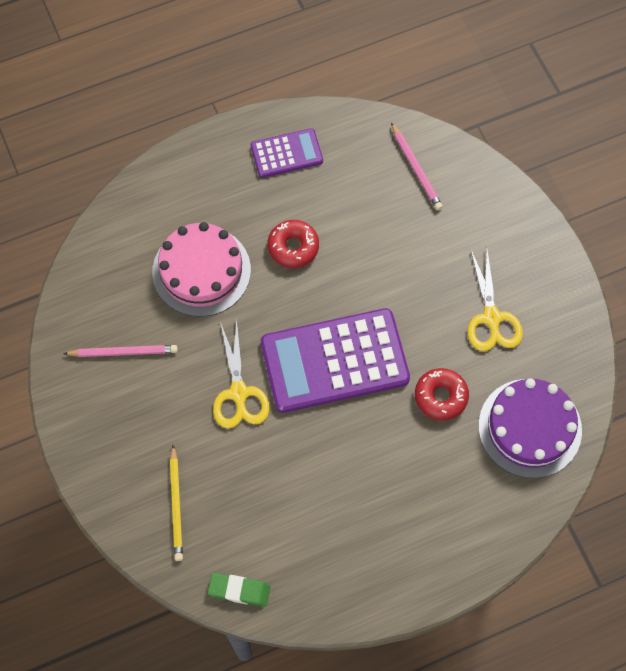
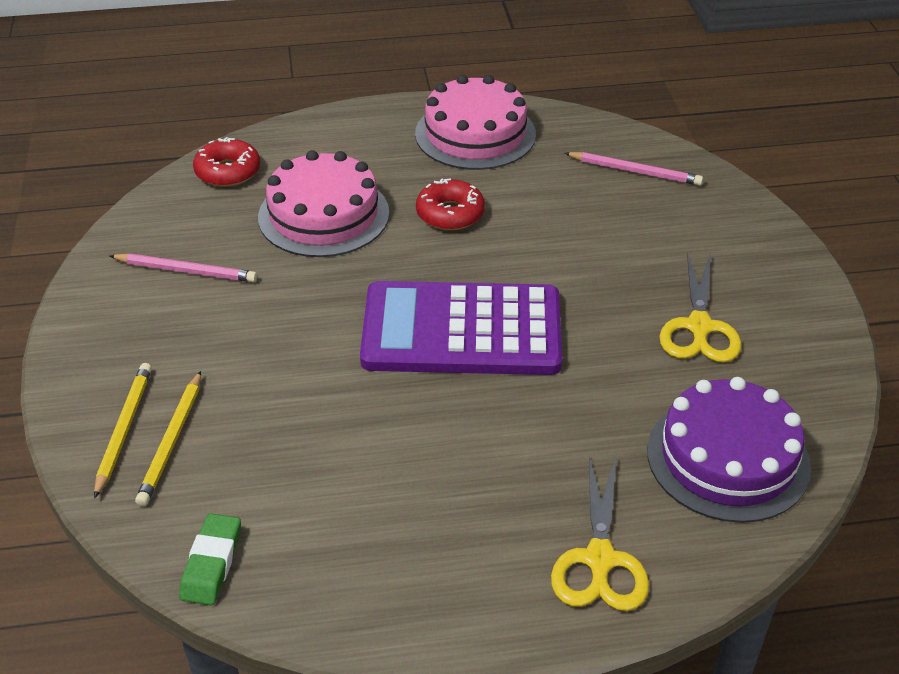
camera: 15 degrees right, 25 degrees down
green eraser [208,573,270,607] -> green eraser turned 75 degrees clockwise [179,513,241,605]
yellow scissors [213,319,270,429] -> yellow scissors moved to [551,456,649,611]
purple calculator [251,128,323,178] -> pink cake [415,75,536,170]
pink pencil [391,123,443,210] -> pink pencil turned 60 degrees counterclockwise [565,152,703,186]
red donut [415,368,469,421] -> red donut moved to [193,137,260,187]
none -> yellow pencil [94,363,152,499]

